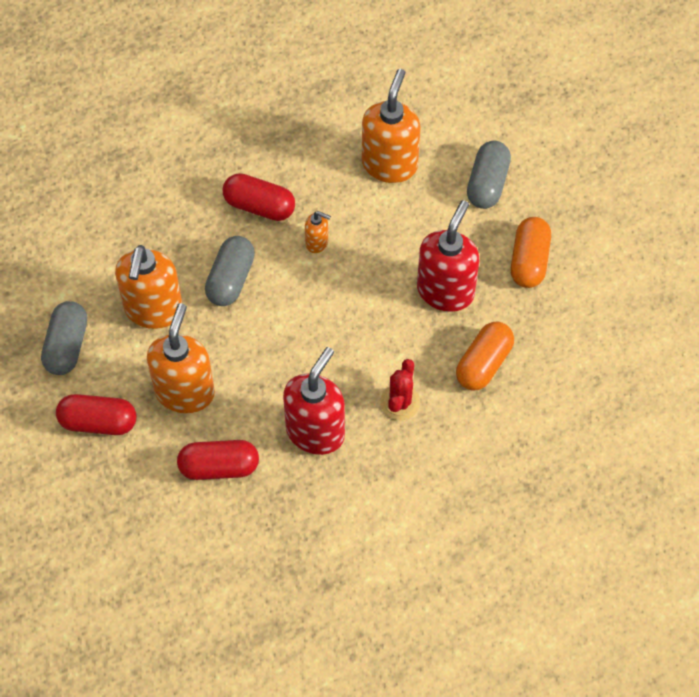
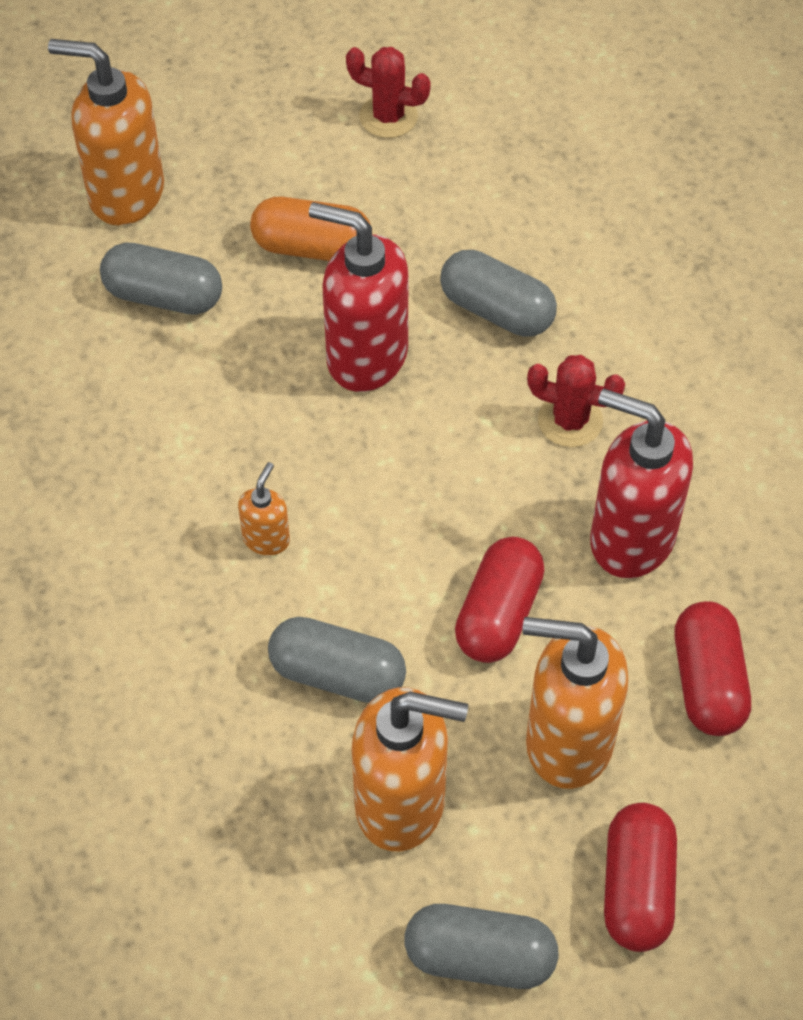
camera: 90 degrees left, 5 degrees down
red capsule [223,173,295,221] -> red capsule moved to [455,537,545,663]
orange soap dispenser [362,69,421,183] -> orange soap dispenser moved to [48,39,164,226]
orange capsule [456,322,514,391] -> grey capsule [440,250,557,337]
none -> red cactus [346,47,431,138]

